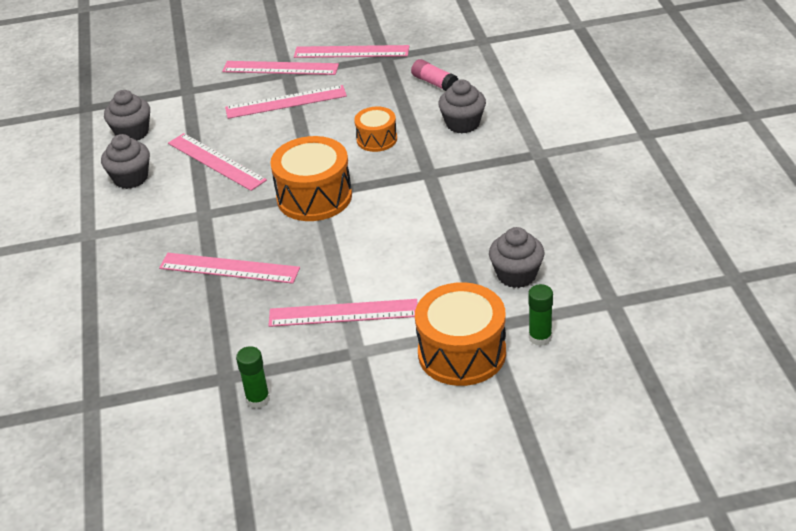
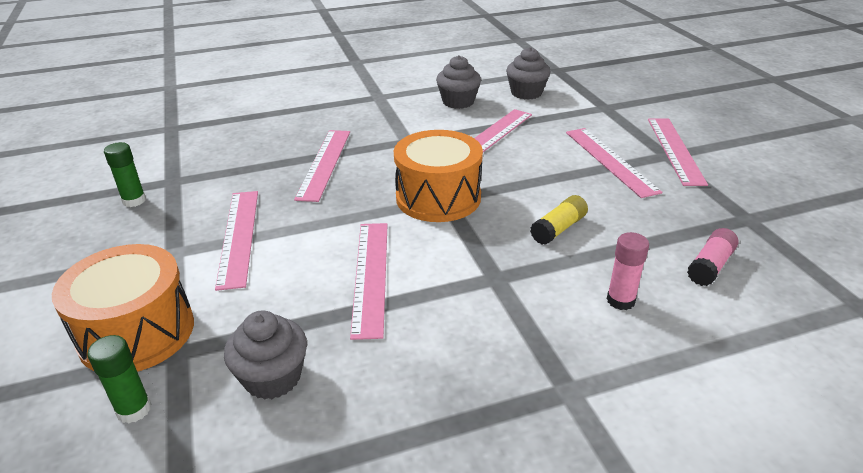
camera: 80 degrees right, 5 degrees down
pink ruler [294,45,409,58] -> pink ruler moved to [350,223,388,340]
orange drum [354,106,397,152] -> yellow glue stick [530,195,588,245]
grey cupcake [438,79,486,133] -> pink glue stick [607,232,649,310]

